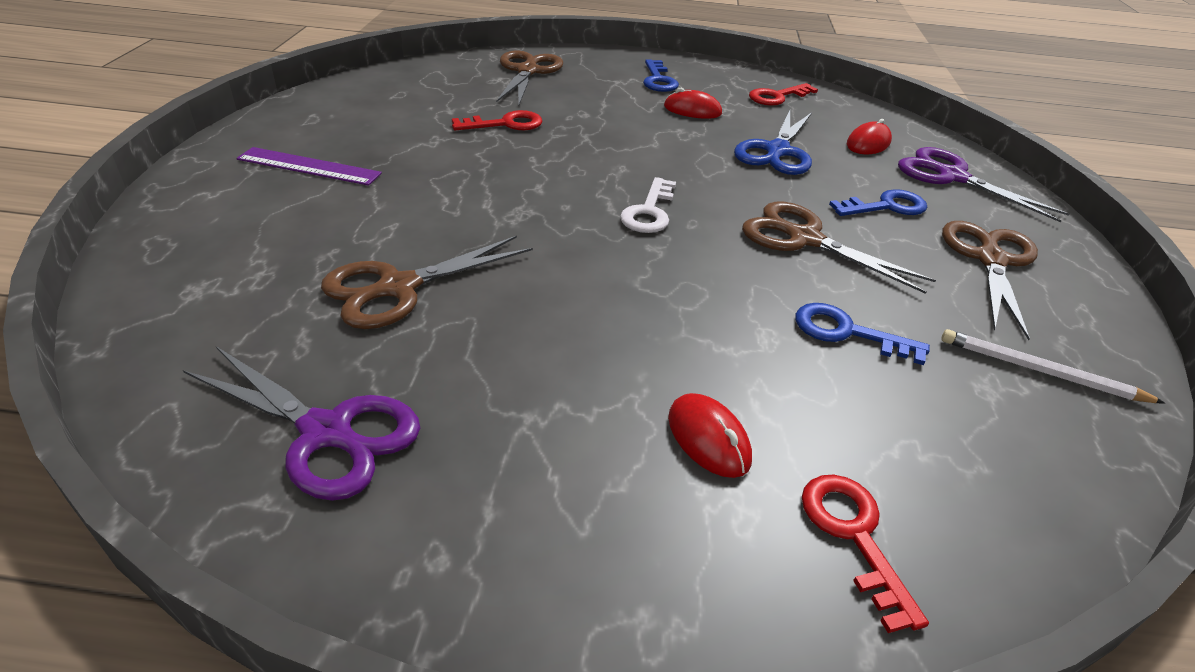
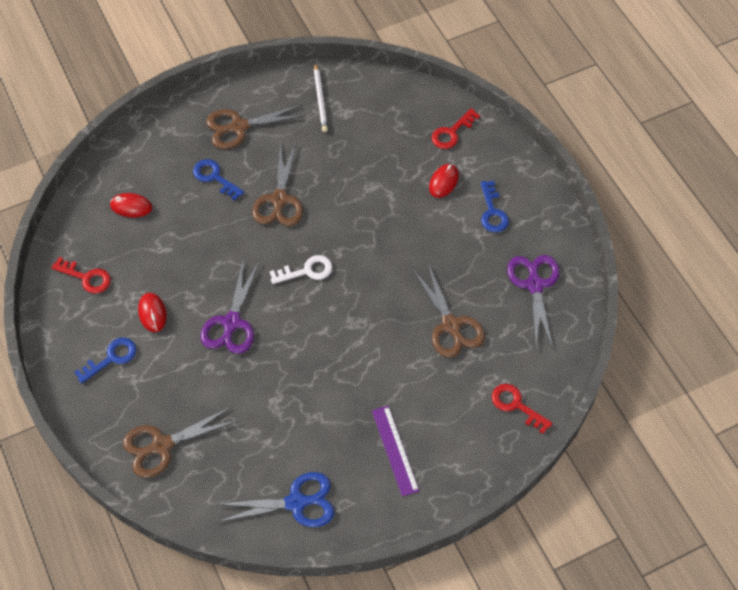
camera: 120 degrees left, 20 degrees up
brown scissors [321,236,533,329] -> brown scissors turned 45 degrees clockwise [413,264,485,357]
red key [452,110,542,130] -> red key moved to [492,384,553,434]
blue scissors [734,111,812,175] -> blue scissors moved to [216,472,335,527]
blue key [795,303,930,365] -> blue key moved to [480,181,509,232]
purple scissors [898,147,1070,222] -> purple scissors moved to [200,258,259,354]

